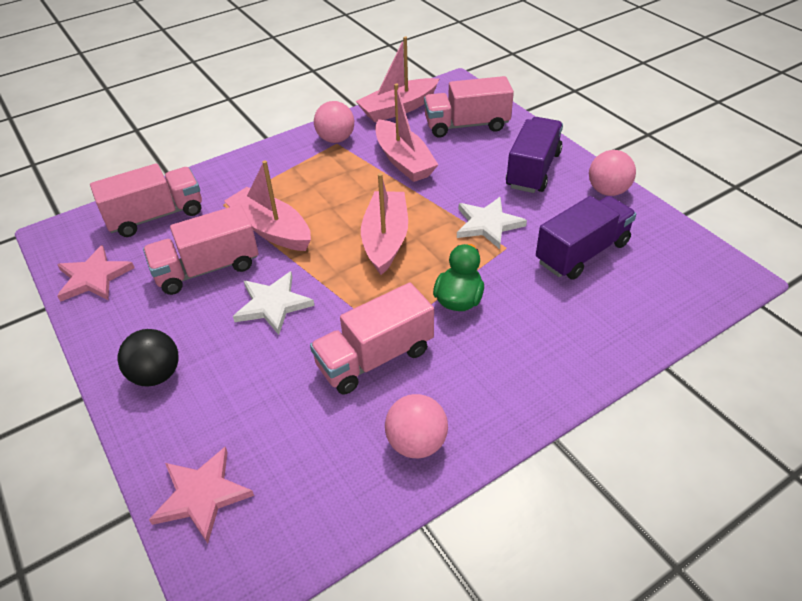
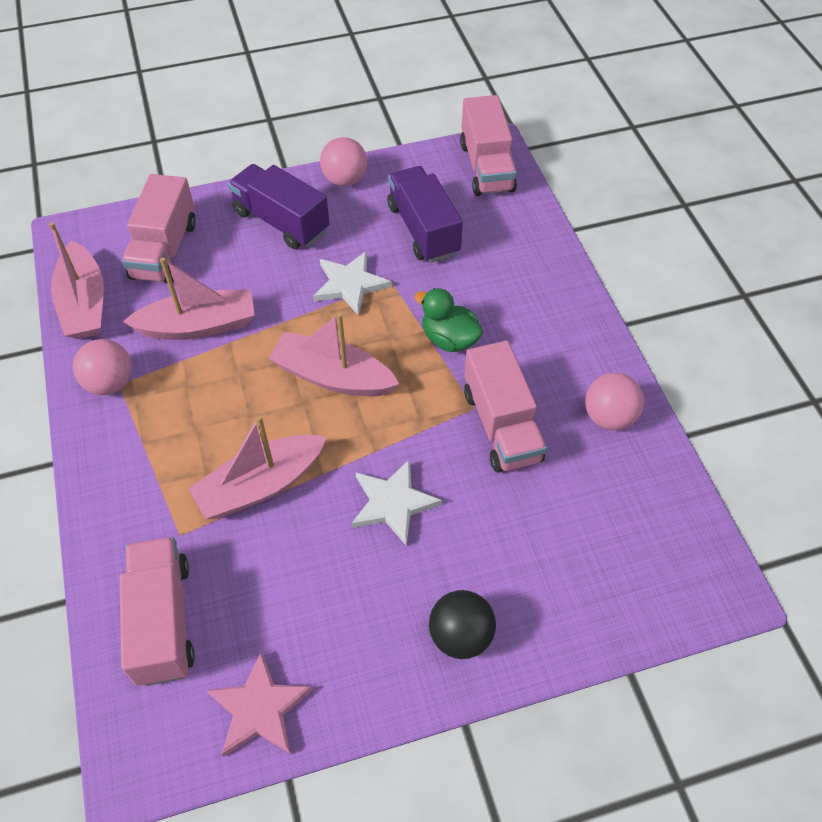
camera: 75 degrees left, 10 degrees up
pink truck [143,204,259,295] -> pink truck moved to [460,95,517,196]
pink star [149,447,254,543] -> none

